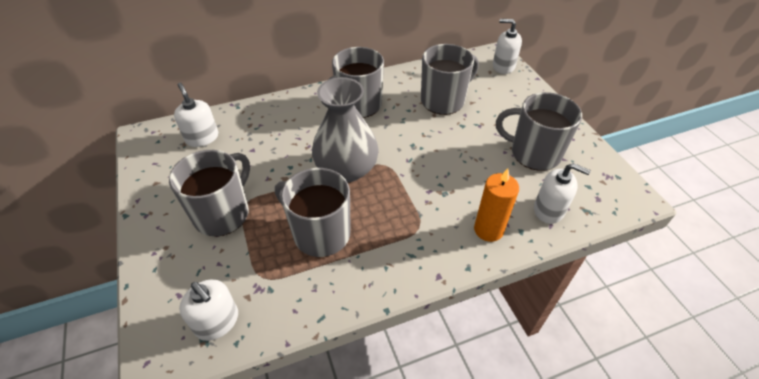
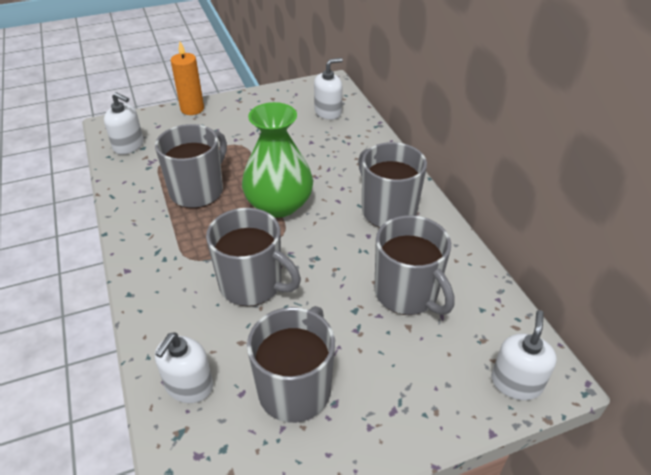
camera: 90 degrees right, 5 degrees down
grey mug [169,150,250,237] -> grey mug moved to [206,208,301,306]
white soap dispenser [179,280,238,341] -> white soap dispenser turned 105 degrees counterclockwise [104,92,144,155]
grey vase [312,77,379,183] -> green vase [242,102,313,218]
orange candle [474,168,519,242] -> orange candle moved to [171,42,204,115]

